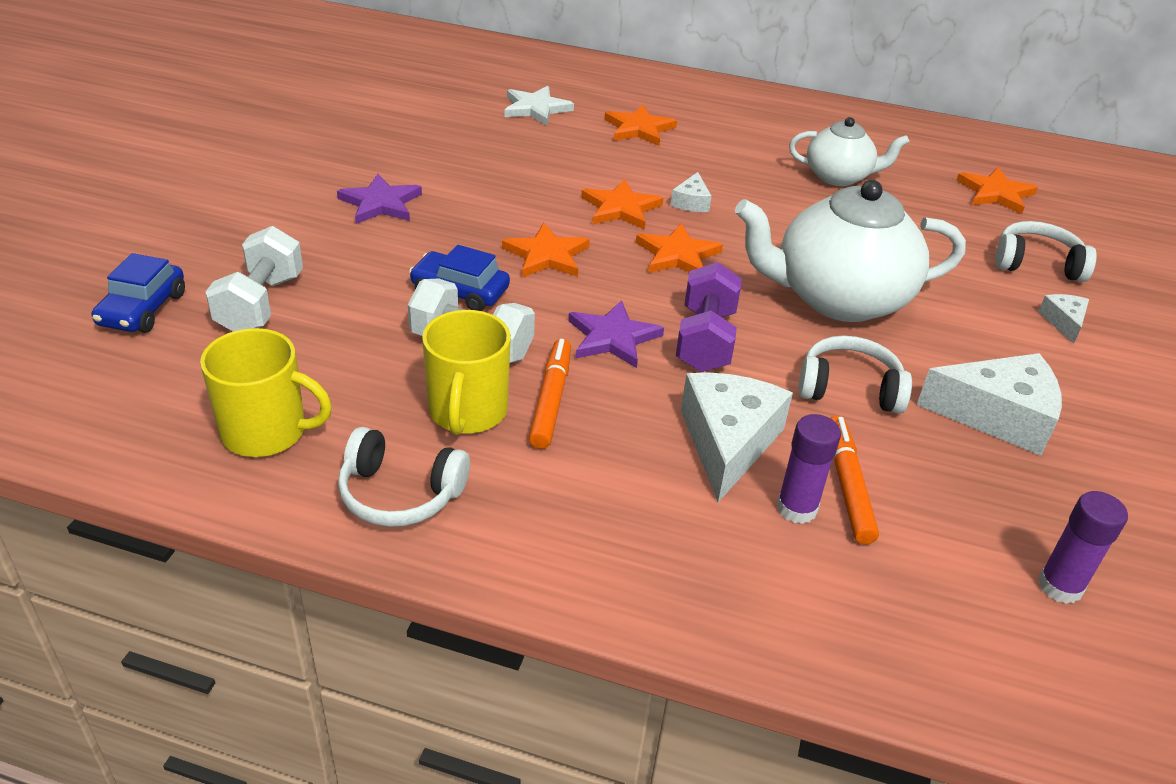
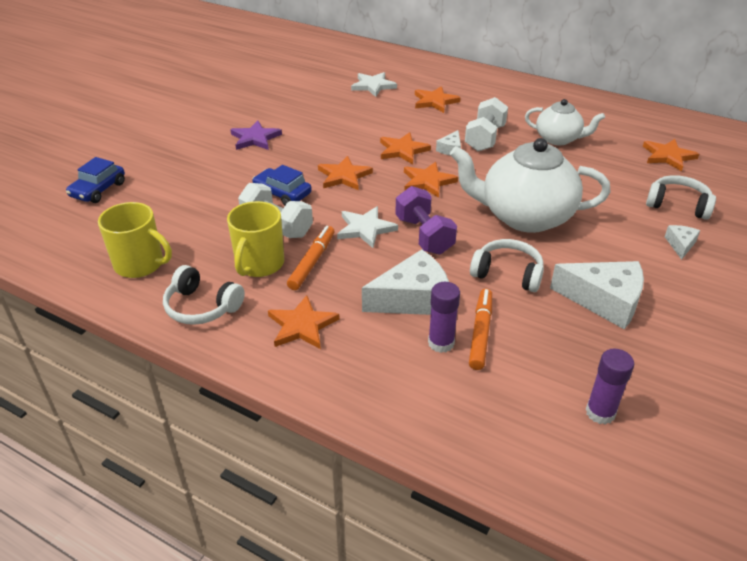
camera: 15 degrees right, 0 degrees up
white dumbbell [205,226,303,331] -> white dumbbell moved to [465,97,508,151]
purple star [568,300,664,368] -> white star [337,206,398,248]
purple dumbbell [676,262,742,372] -> purple dumbbell turned 45 degrees counterclockwise [395,186,457,255]
white cheese [681,372,793,502] -> white cheese turned 45 degrees clockwise [362,249,449,315]
none -> orange star [268,295,339,349]

